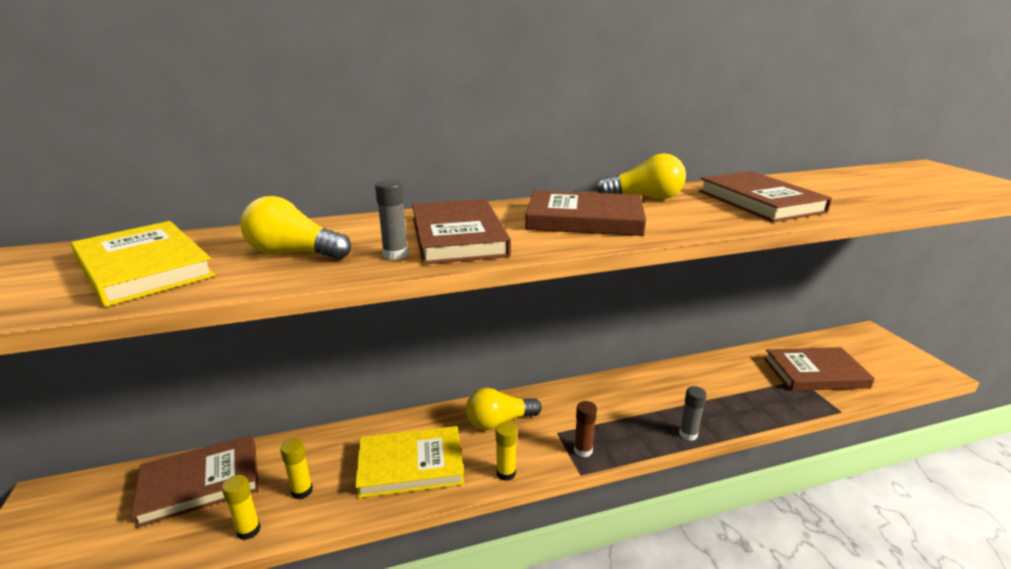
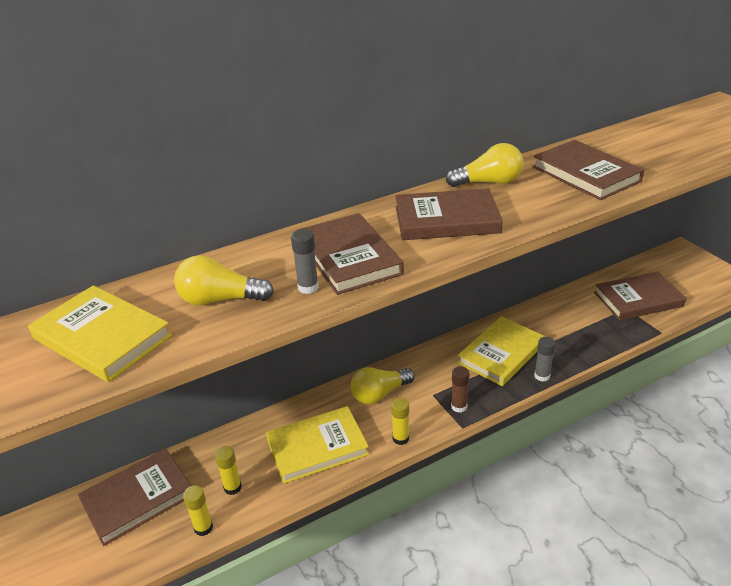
camera: 10 degrees left, 10 degrees up
none -> yellow book [458,316,545,386]

